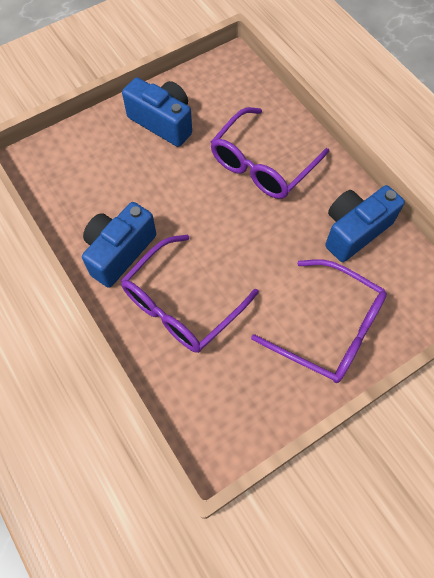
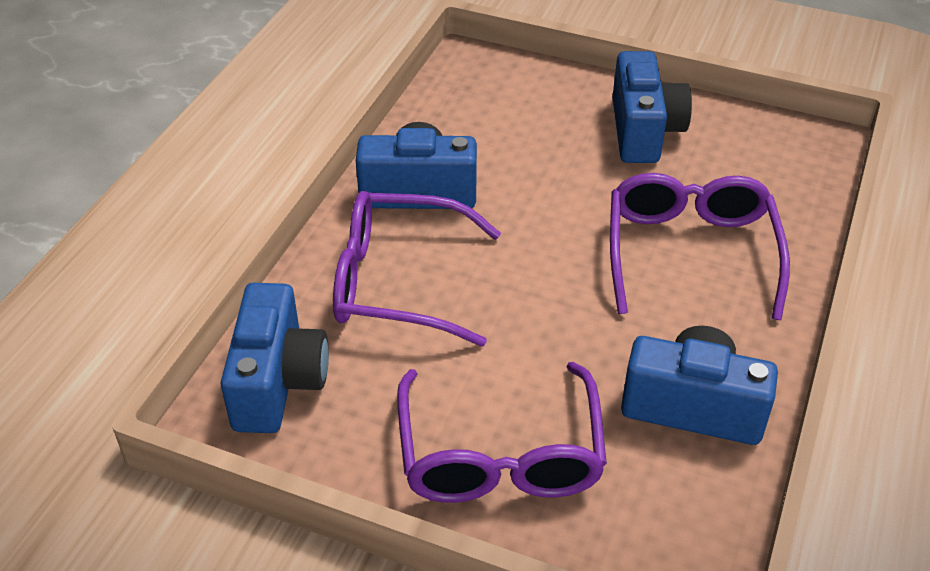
camera: 55 degrees right, 20 degrees down
purple glasses [211,107,329,199] -> purple glasses turned 90 degrees clockwise [610,173,790,320]
none -> blue camera [221,283,329,433]

